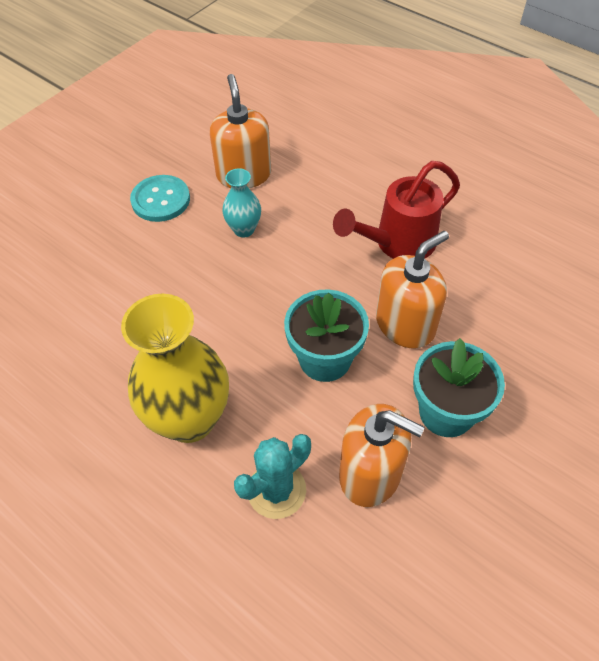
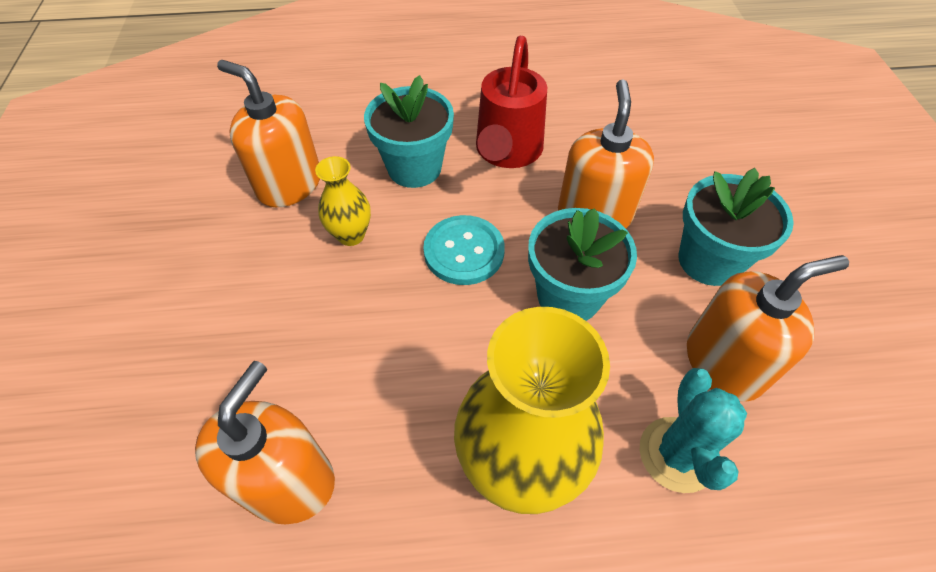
camera: 45 degrees left, 0 degrees up
turquoise button [130,175,190,222] -> turquoise button moved to [423,215,505,285]
turquoise vase [222,168,261,237] -> yellow vase [315,156,371,246]
none -> orange soap dispenser [195,361,335,524]
none -> turquoise flower pot [364,75,454,188]

